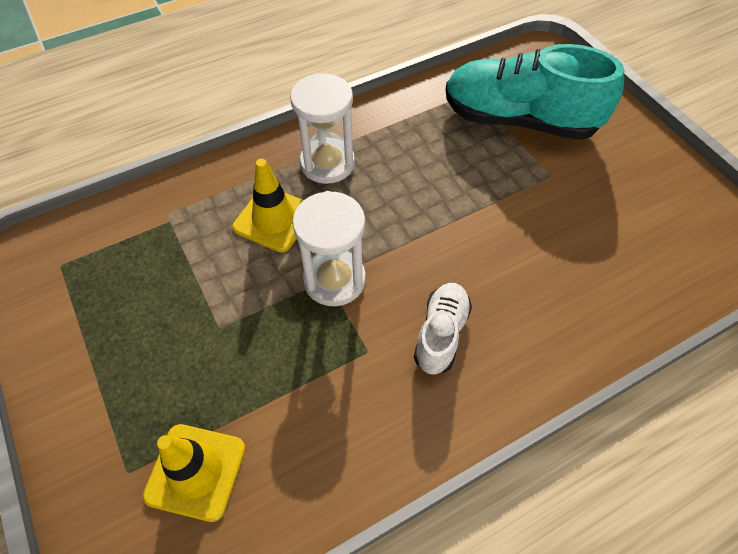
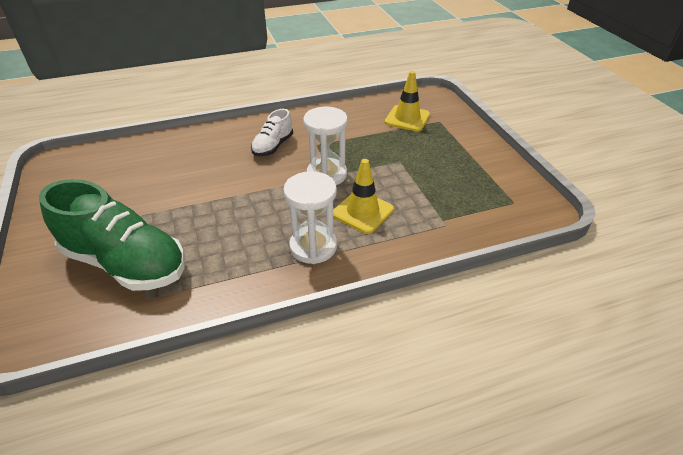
camera: 170 degrees left, 15 degrees down
turquoise shoe [446,44,624,140] -> green shoe [39,179,185,291]

